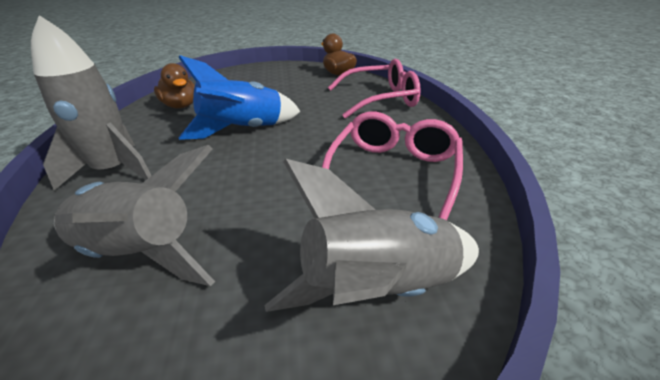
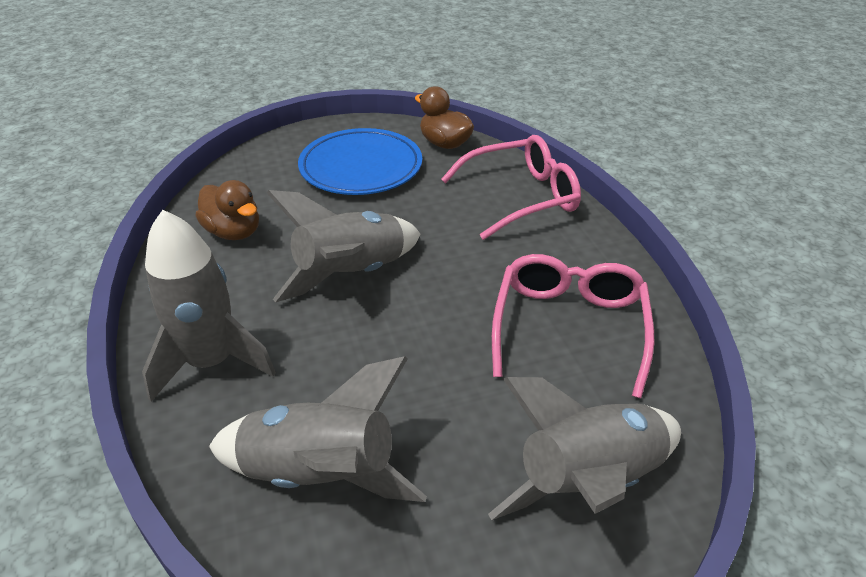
camera: 10 degrees left, 5 degrees up
blue rocket [178,55,301,140] -> grey rocket [266,190,420,302]
none -> blue plate [298,128,422,195]

